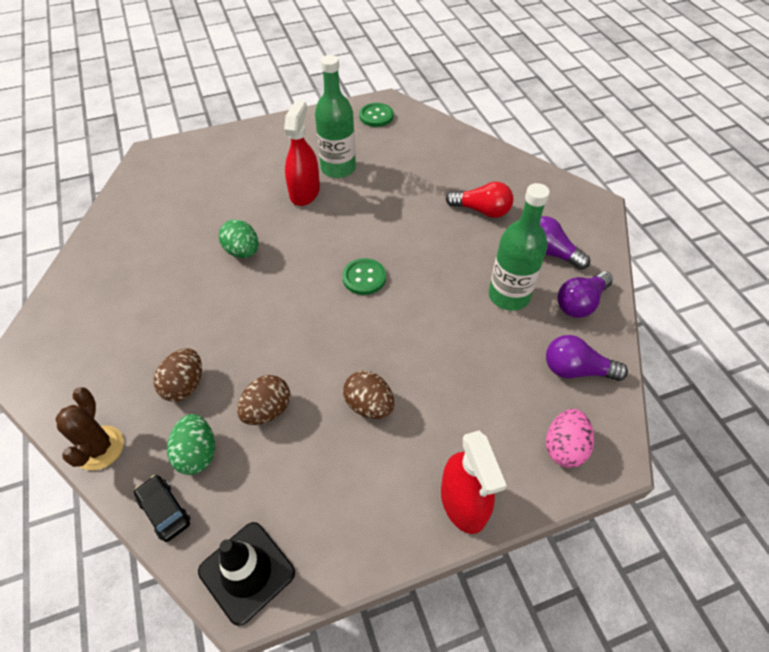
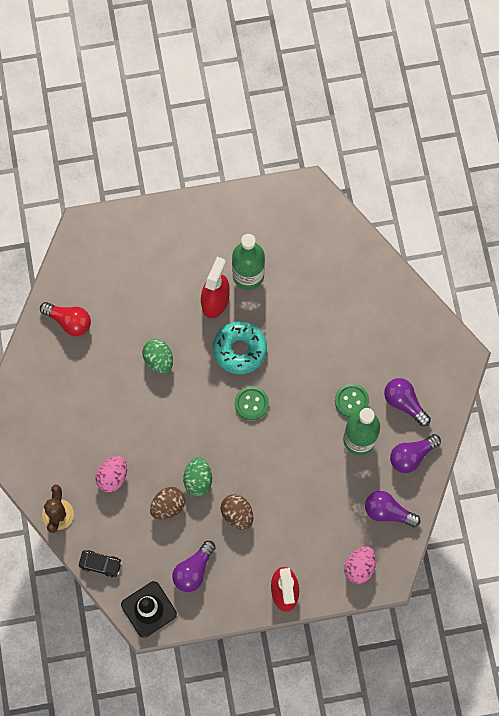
camera: 10 degrees right, 20 degrees up
black car [134,475,190,542] -> black car turned 135 degrees clockwise [79,550,122,578]
brown egg [154,348,202,402] -> pink egg [96,456,127,492]
green egg [167,414,215,475] -> green egg moved to [183,457,212,496]
green button [359,103,394,127] -> green button moved to [335,383,369,417]
red light bulb [446,182,513,218] -> red light bulb moved to [40,302,91,336]
none -> purple light bulb [172,541,216,592]
none -> turquoise donut [213,321,267,374]

